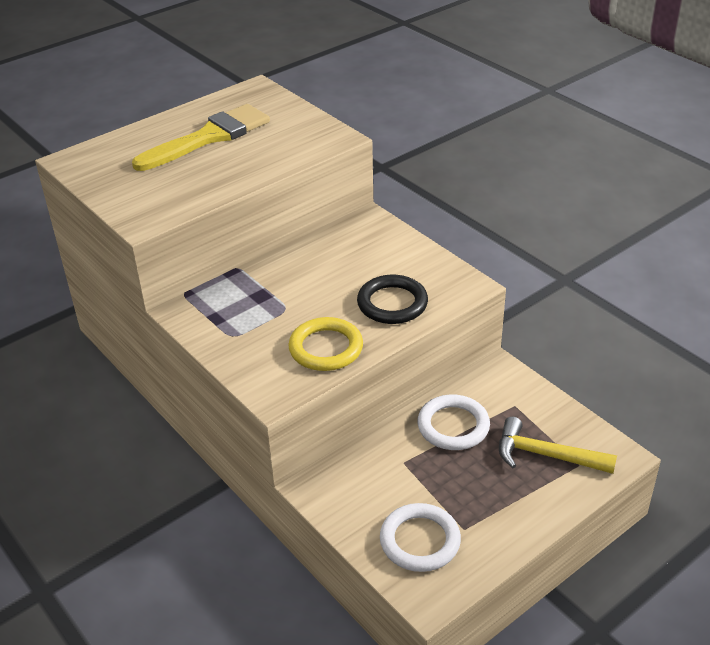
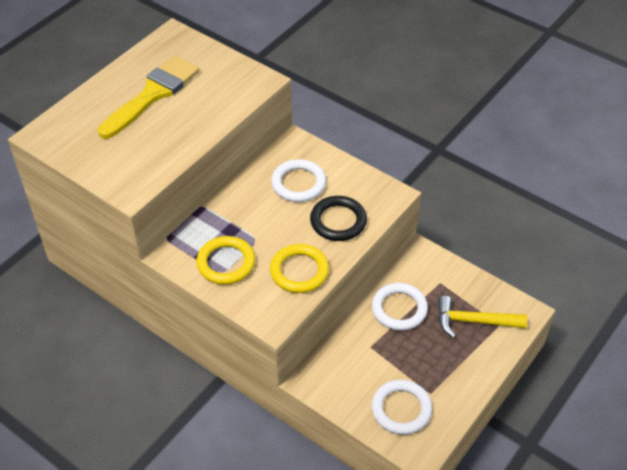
camera: 15 degrees left, 10 degrees up
none -> yellow ring [196,236,255,285]
none -> white ring [271,159,326,202]

